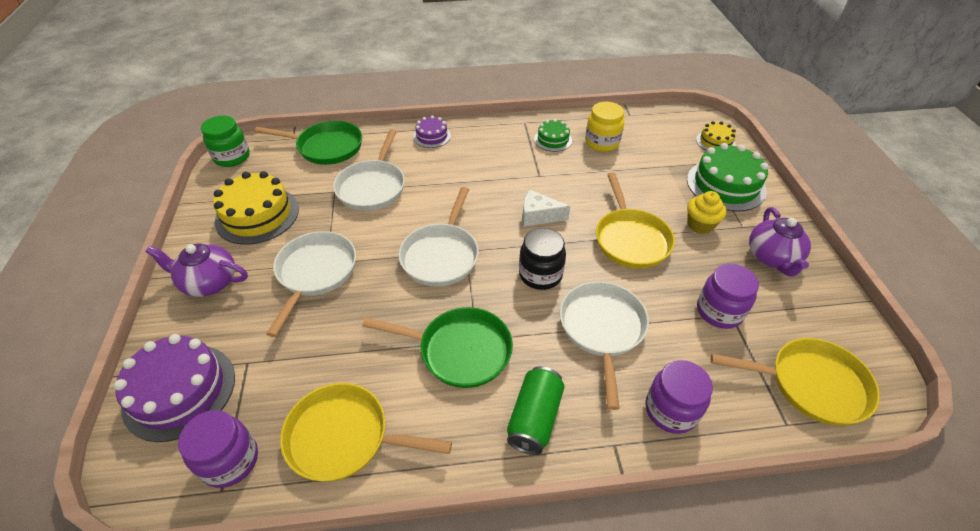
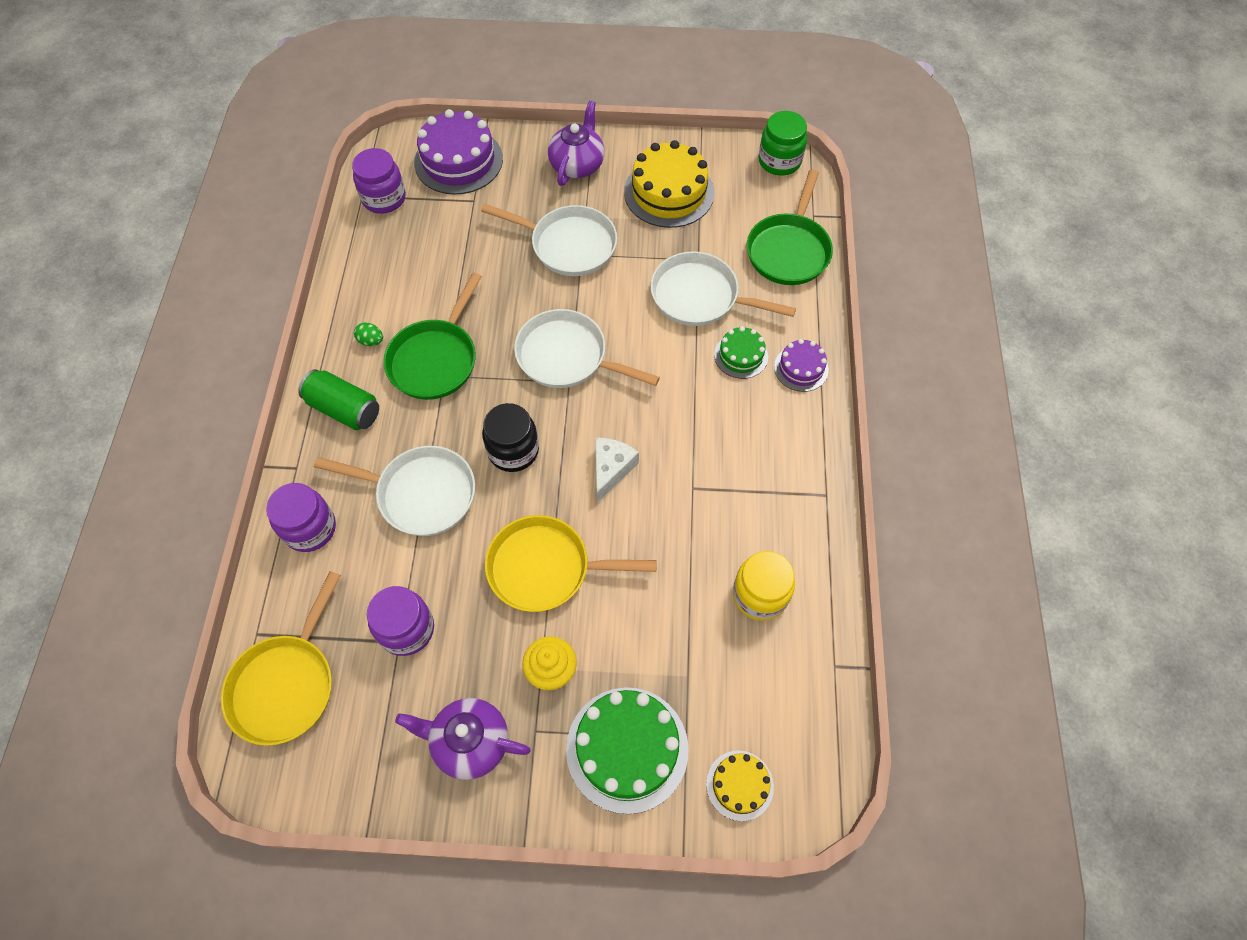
camera: 100 degrees right, 15 degrees up
yellow pan [280,383,452,482] -> none
green cake [534,119,572,152] -> green cake moved to [714,326,768,379]
none -> green egg [354,322,383,346]

